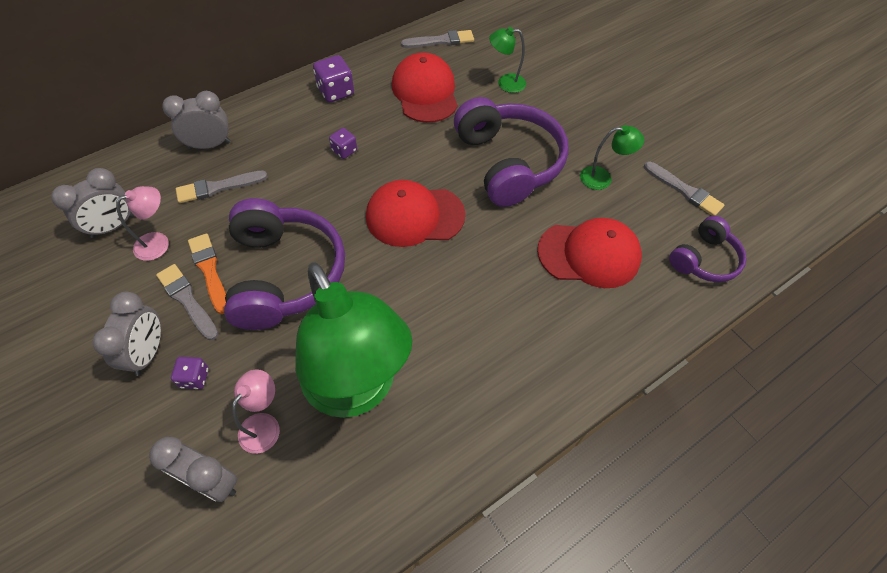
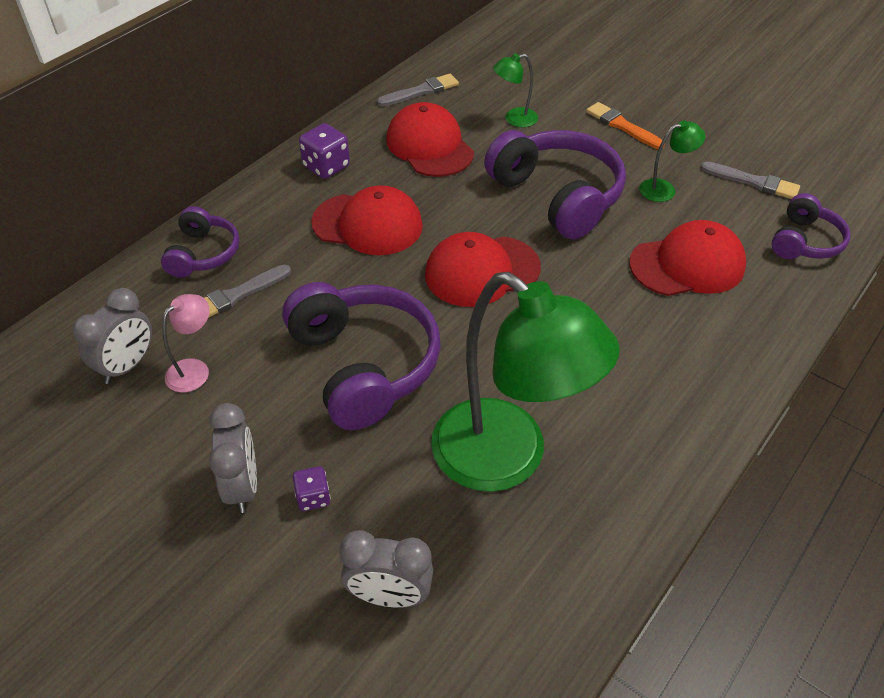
camera: 15 degrees left, 10 degrees down
grey brush [156,264,218,340] -> none
grey clock [162,91,231,149] -> purple headphones [161,206,240,278]
orange brush [188,233,226,314] -> orange brush moved to [586,102,665,149]
pink lamp [232,369,280,454] -> none
purple dice [329,128,357,159] -> red cap [311,185,423,255]

